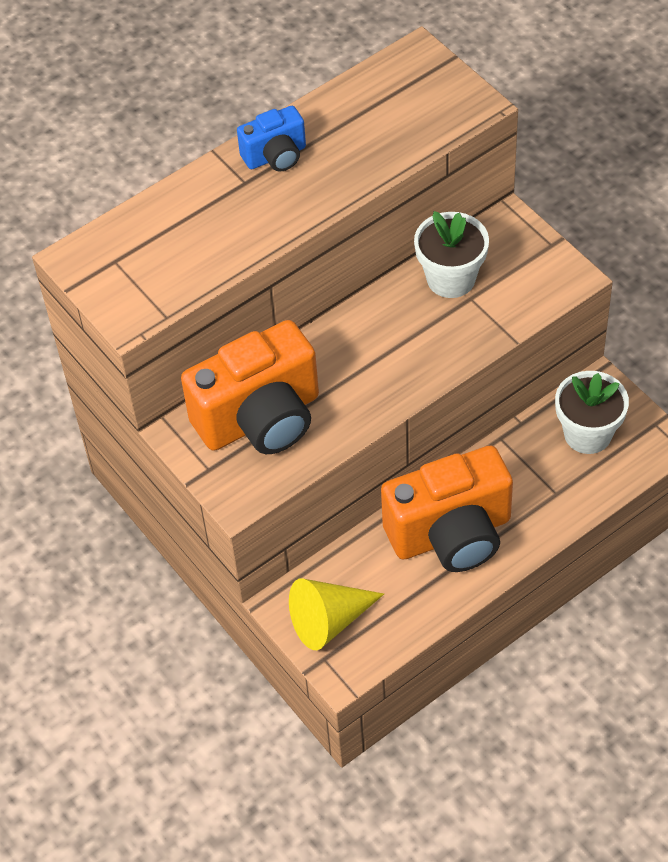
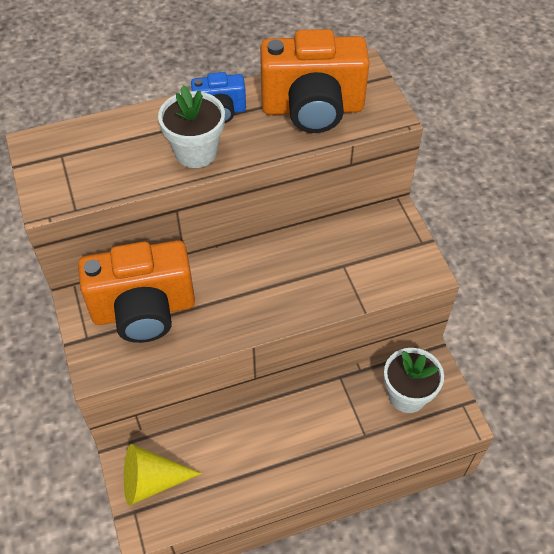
camera: 15 degrees right, 0 degrees up
orange camera [381,446,513,572] -> orange camera moved to [260,29,370,133]
white flower pot [414,211,489,298] -> white flower pot moved to [158,85,225,168]

